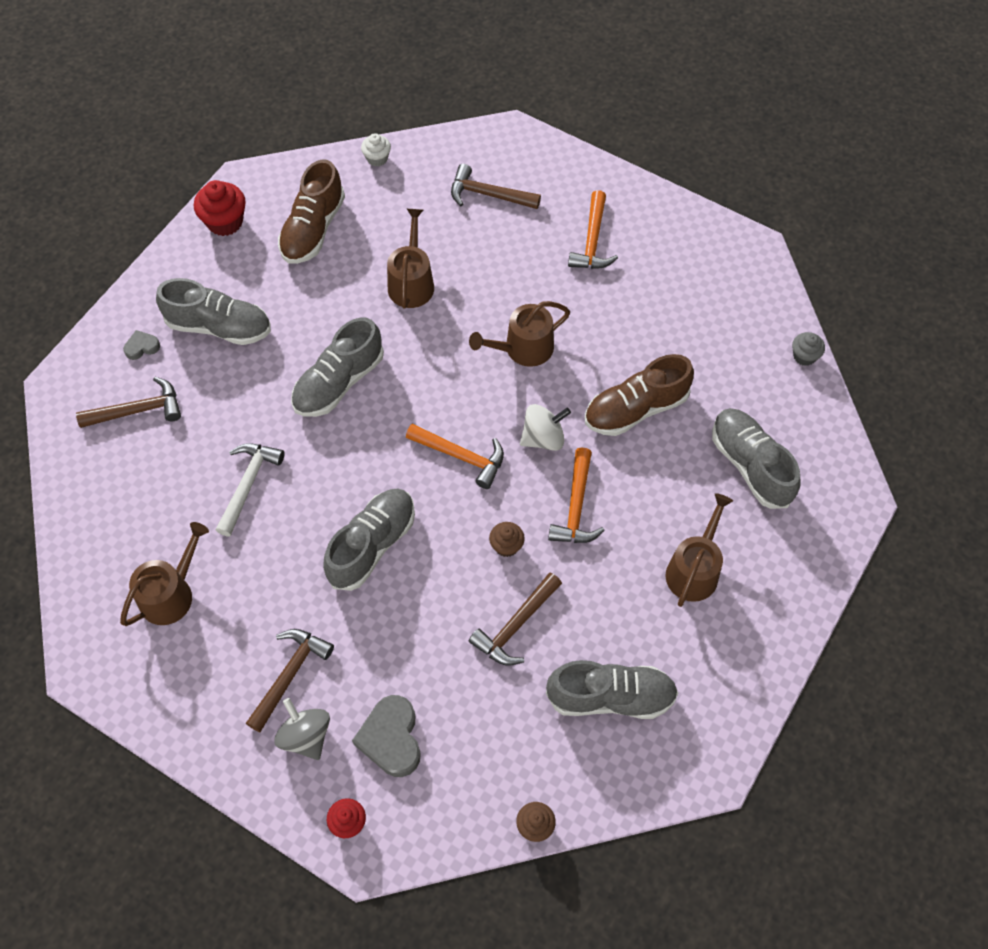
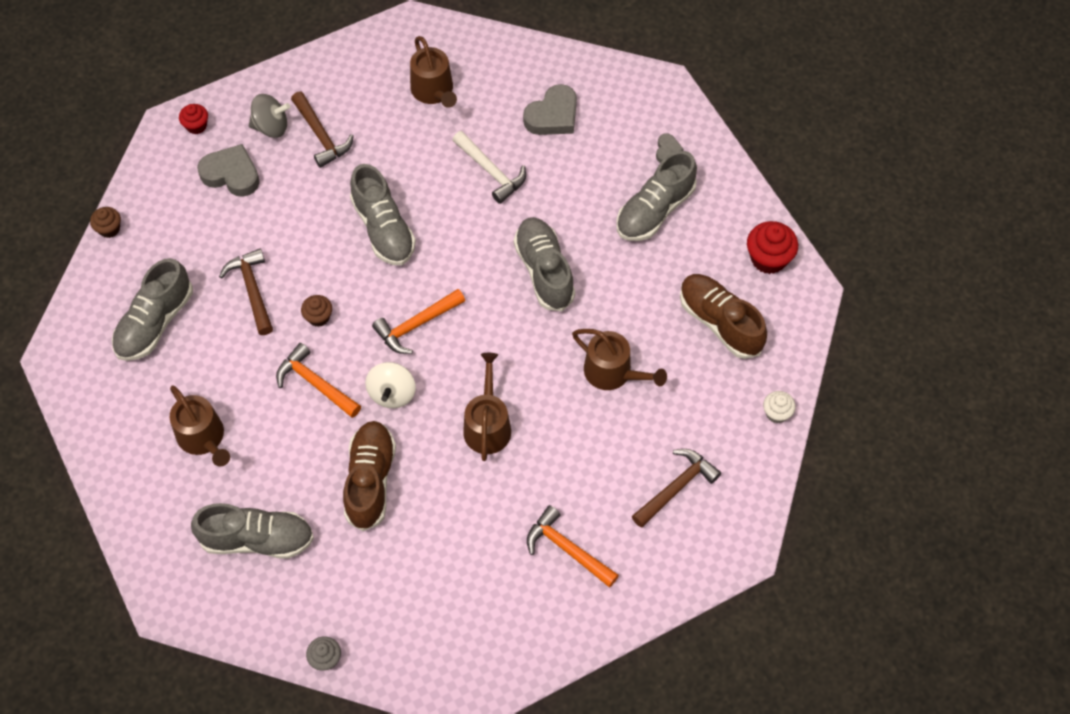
camera: 120 degrees right, 0 degrees up
brown hammer [76,377,181,428] -> none
none -> grey heart [523,84,577,135]

